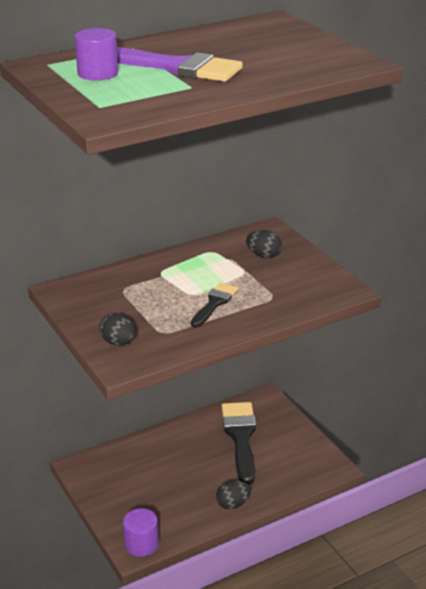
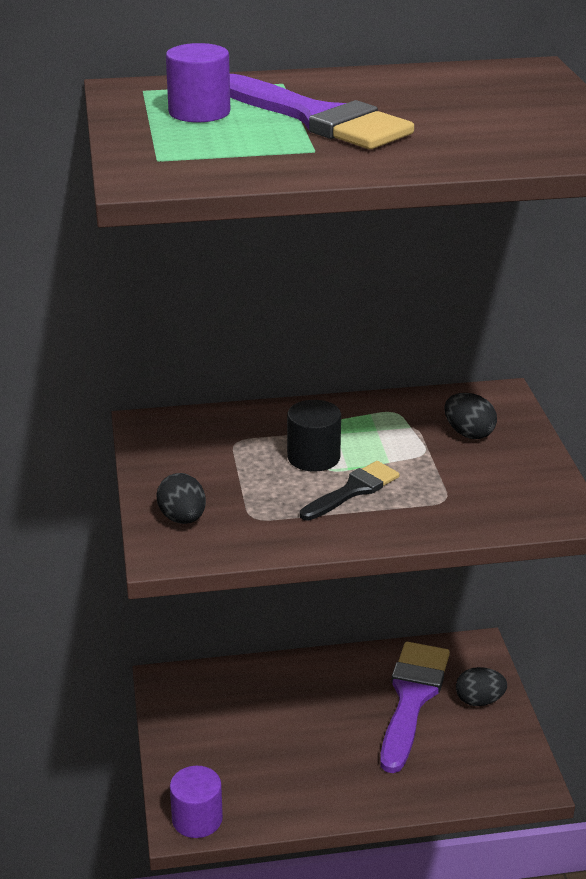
camera: 20 degrees right, 0 degrees up
black egg [216,481,251,510] -> black egg moved to [456,667,507,706]
black brush [222,402,256,484] -> purple brush [380,642,450,773]
none -> black cylinder [287,400,341,472]

